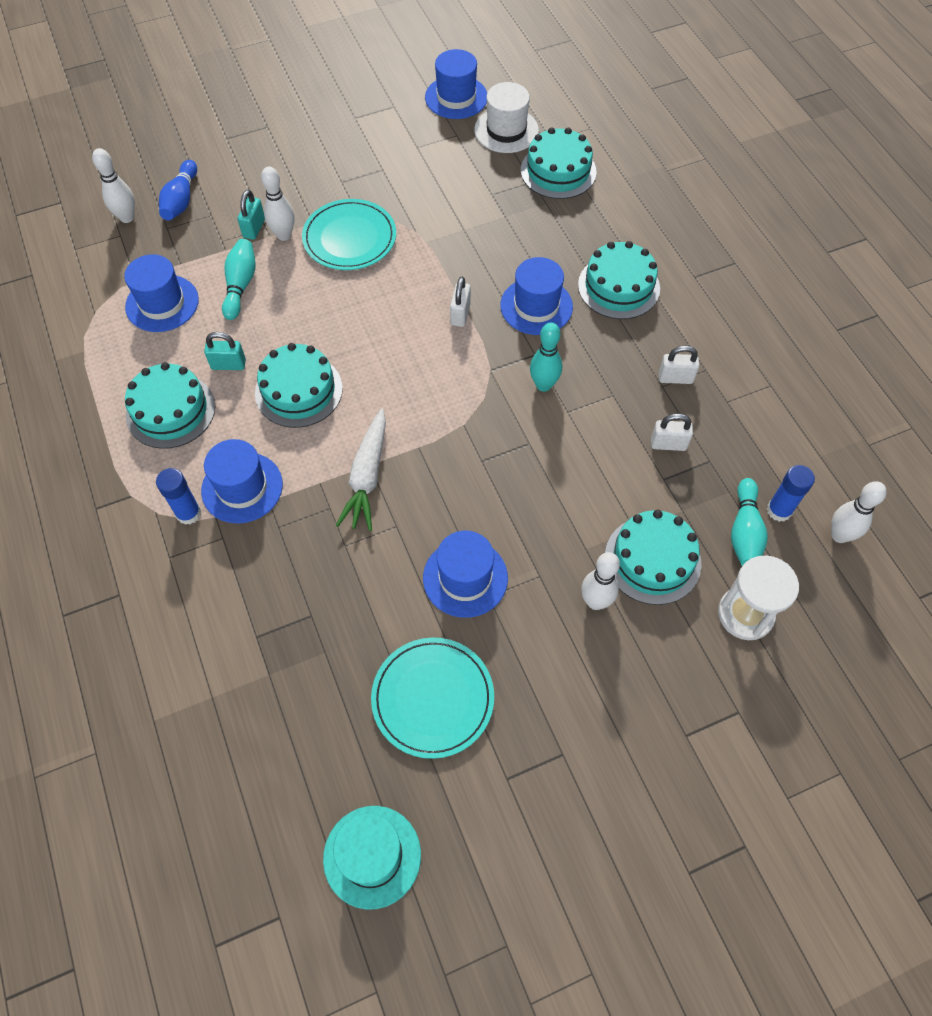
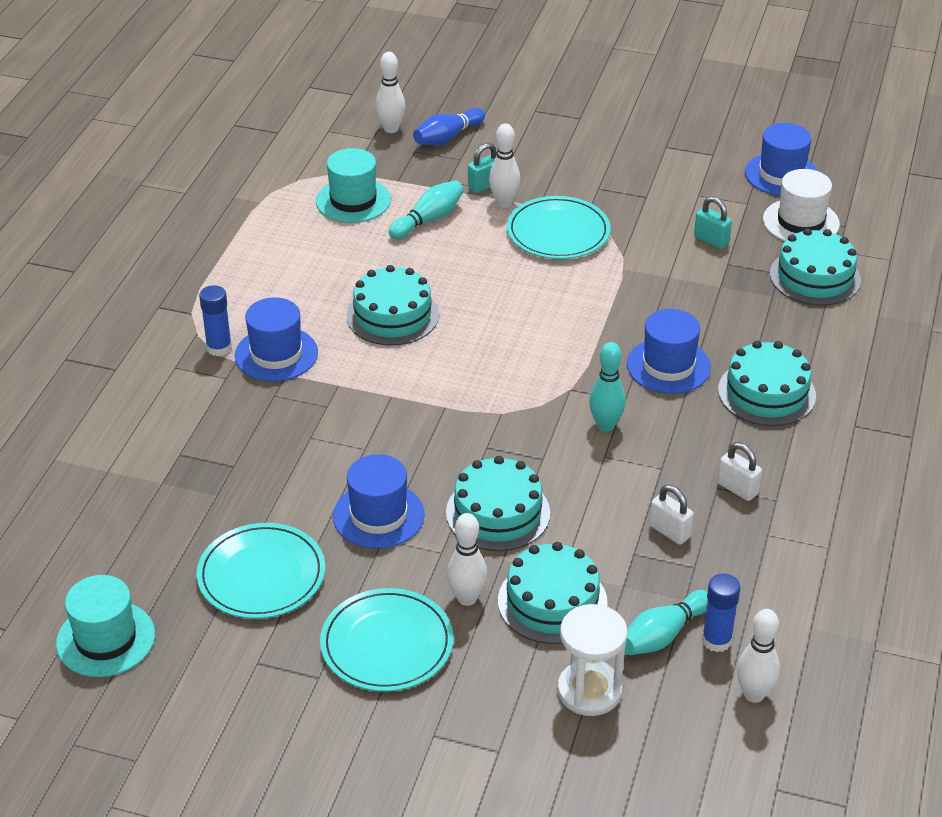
camera: 40 degrees right, 20 degrees down
blue hat [124,254,199,332] -> turquoise hat [316,148,391,223]
turquoise cake [125,362,215,449] -> turquoise cake moved to [446,456,550,551]
turquoise padlock [204,332,246,370] -> turquoise padlock moved to [694,196,732,249]
white carrot [336,409,386,531] -> none
white padlock [450,276,471,327] -> none
none -> turquoise plate [320,588,453,692]

